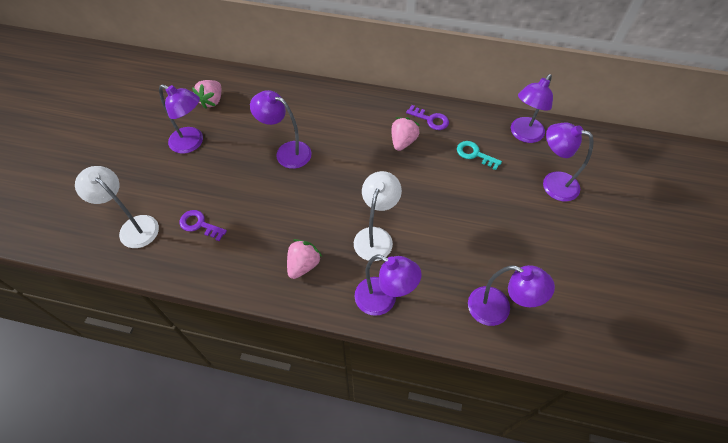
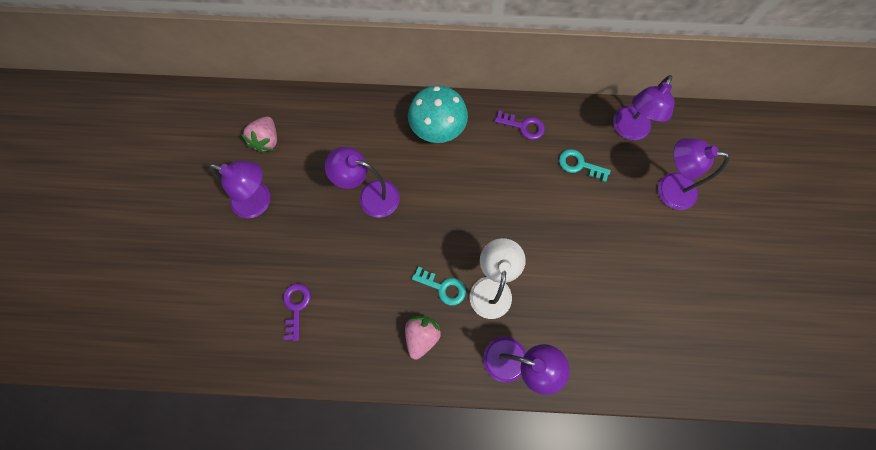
camera: 10 degrees left, 15 degrees up
white lamp [75,166,159,248] -> none
purple key [179,210,227,241] -> purple key turned 75 degrees clockwise [283,283,311,341]
pink strawberry [391,117,420,151] -> none
purple lamp [468,265,555,326] -> none
none -> turquoise mushroom [408,85,468,143]
none -> turquoise key [412,266,466,305]

